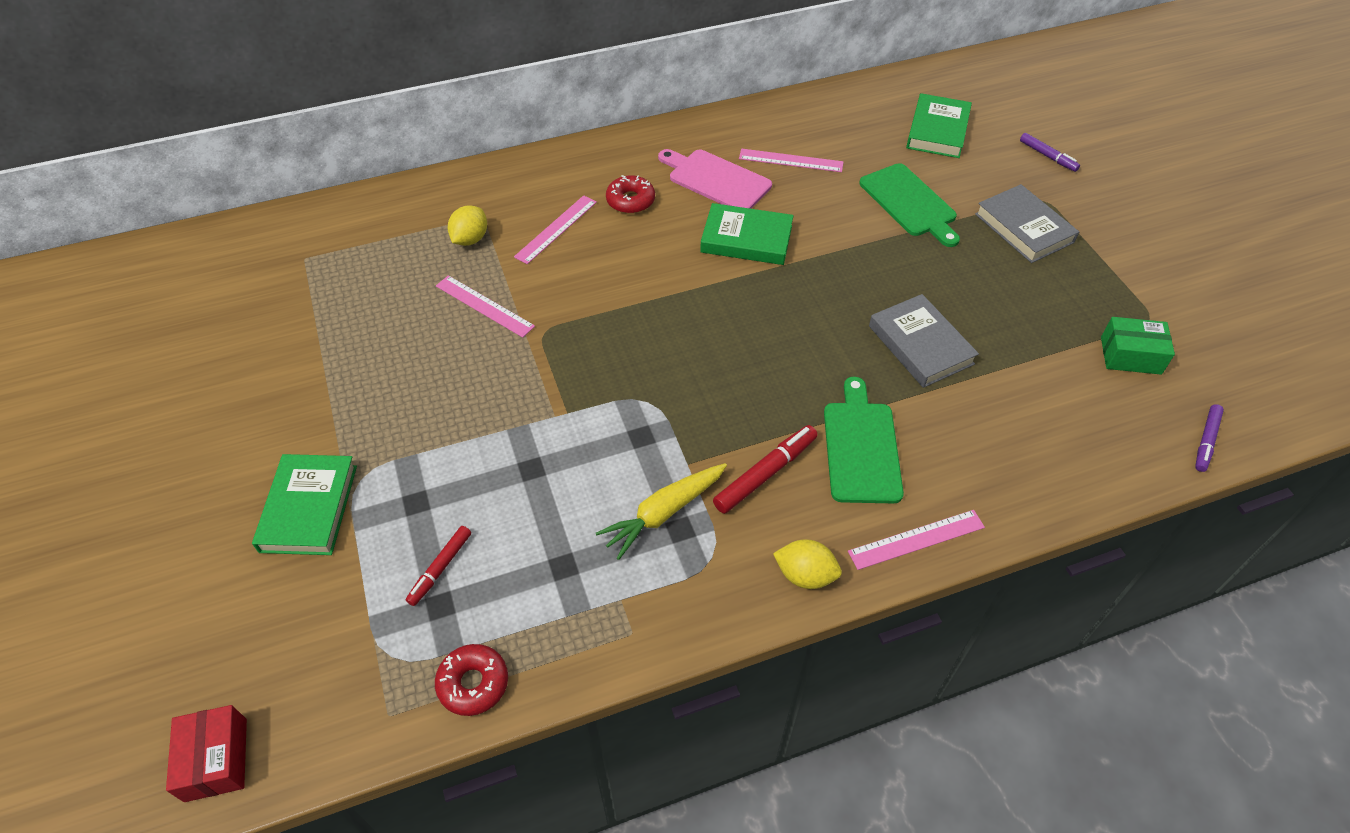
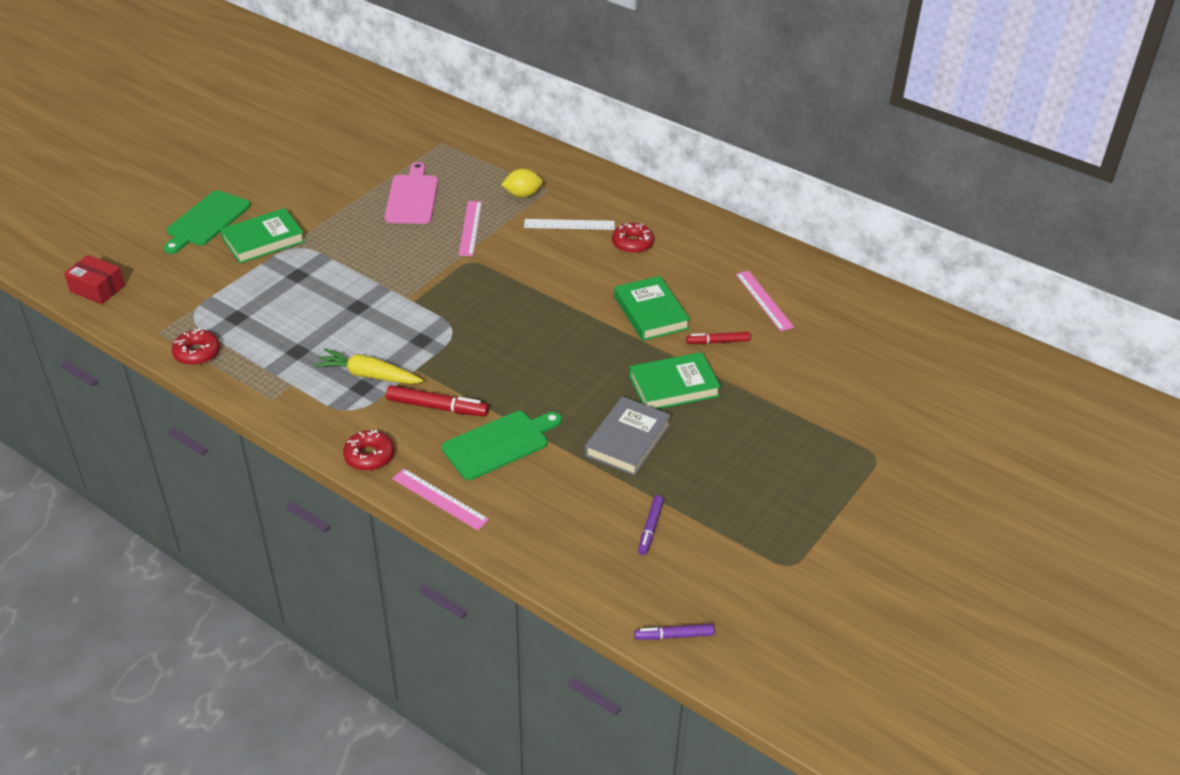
camera: 55 degrees right, 10 degrees down
red box [166,705,247,802] -> red box turned 75 degrees clockwise [64,255,125,304]
red marker [406,526,471,606] -> red marker moved to [686,332,751,344]
pink ruler [514,195,597,264] -> white ruler [524,219,615,230]
pink cutting board [658,149,772,209] -> pink cutting board moved to [384,162,438,224]
yellow lemon [773,539,842,589] -> red donut [343,430,394,471]
green cutting board [859,163,960,247] -> green cutting board moved to [163,190,251,254]
green book [906,93,972,158] -> green book moved to [629,352,721,409]
grey book [975,184,1079,263] -> none
purple marker [1020,133,1080,172] -> purple marker moved to [638,495,664,555]
green box [1101,317,1175,375] -> none

